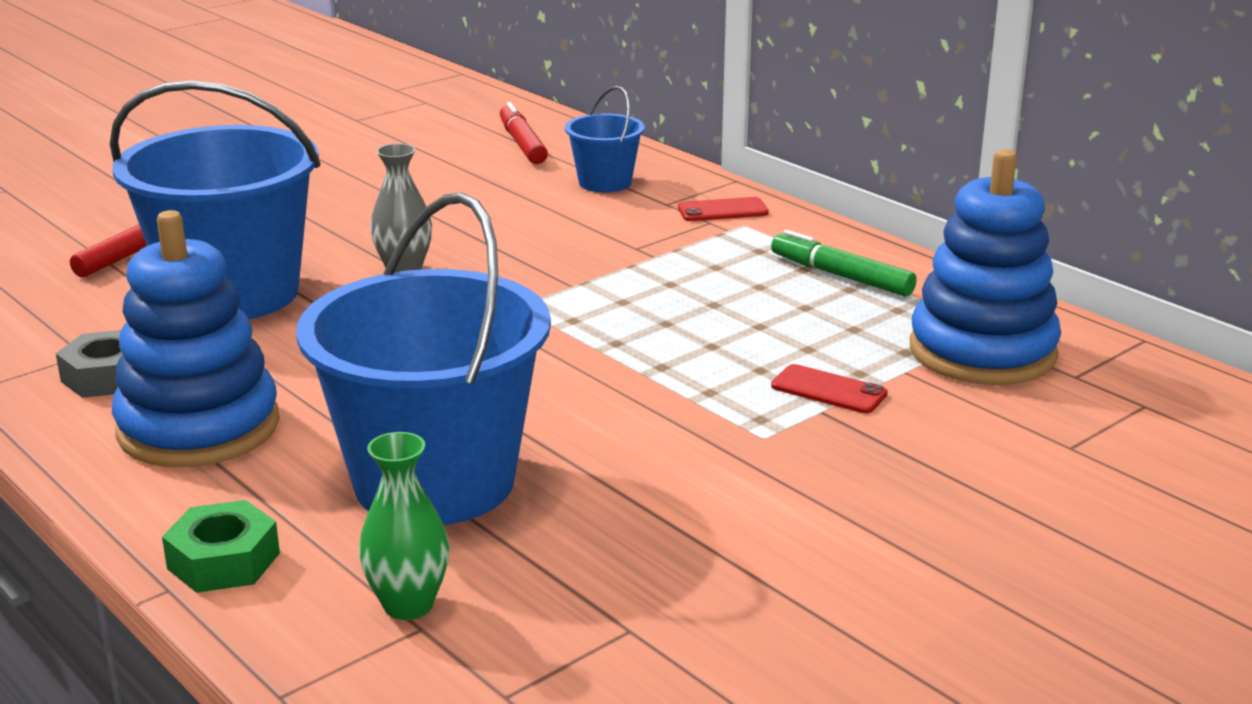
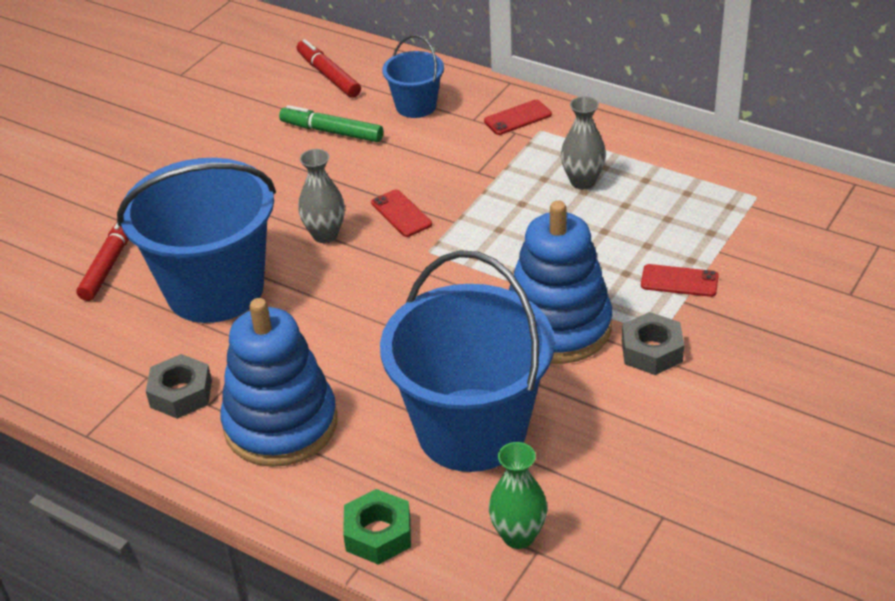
camera: 15 degrees left, 15 degrees up
green marker [771,230,917,296] -> green marker moved to [279,105,383,142]
blue stacking toy [910,149,1061,385] -> blue stacking toy moved to [509,201,612,364]
none -> red phone [371,190,432,237]
none -> grey vase [561,96,606,189]
none -> grey nut [622,312,684,375]

